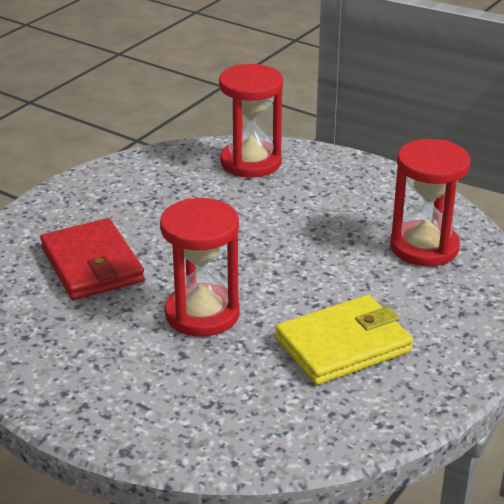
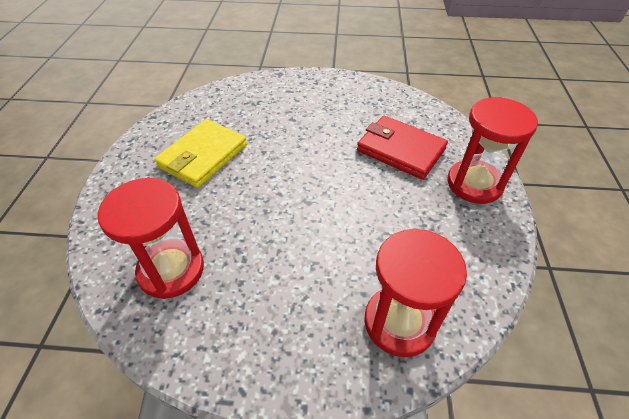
camera: 150 degrees right, 15 degrees up
red hourglass [160,198,240,337] -> red hourglass moved to [447,97,538,204]

